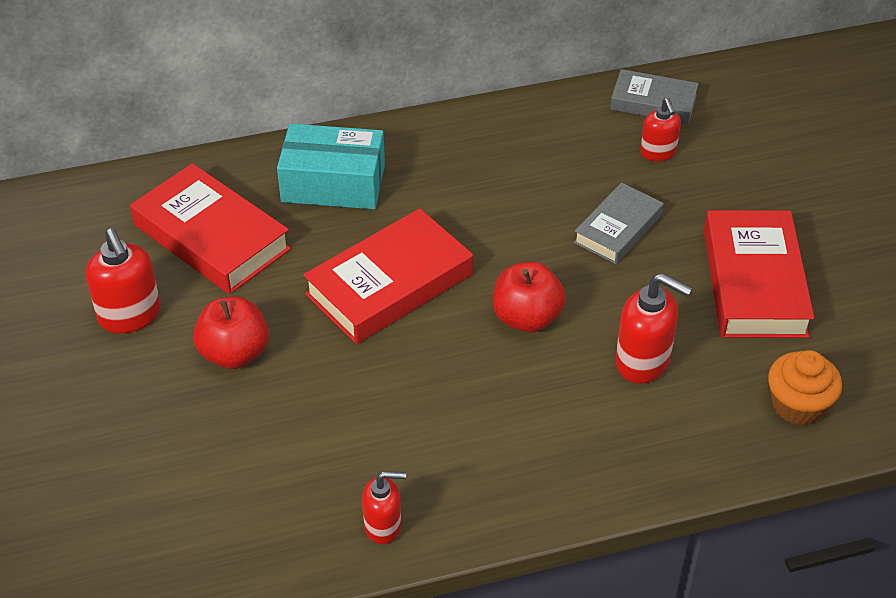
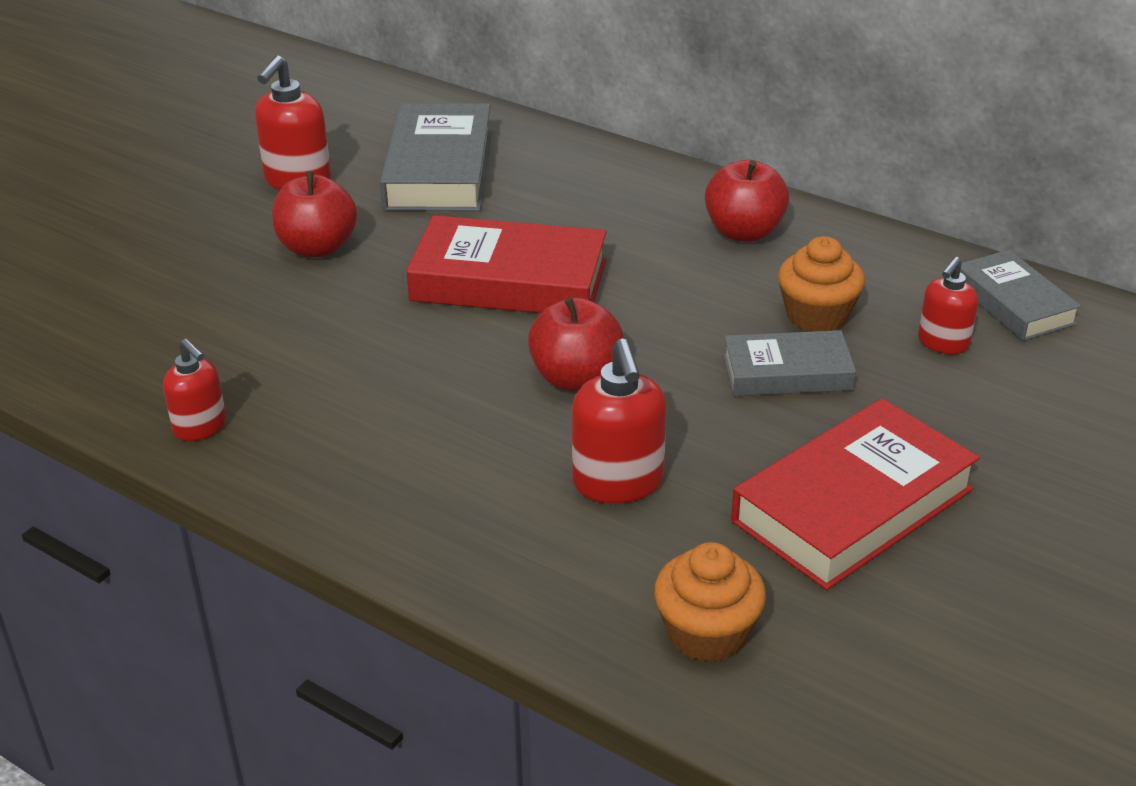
camera: 50 degrees right, 10 degrees down
red book [130,163,291,294] -> grey book [380,103,492,211]
turquoise box [277,123,385,209] -> none
none -> red apple [705,160,789,242]
none -> orange cupcake [778,236,865,331]

